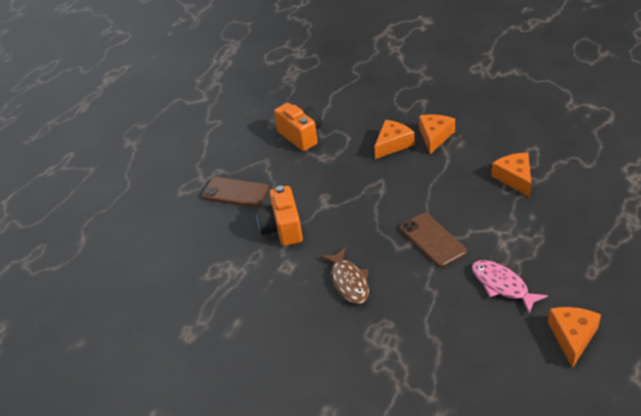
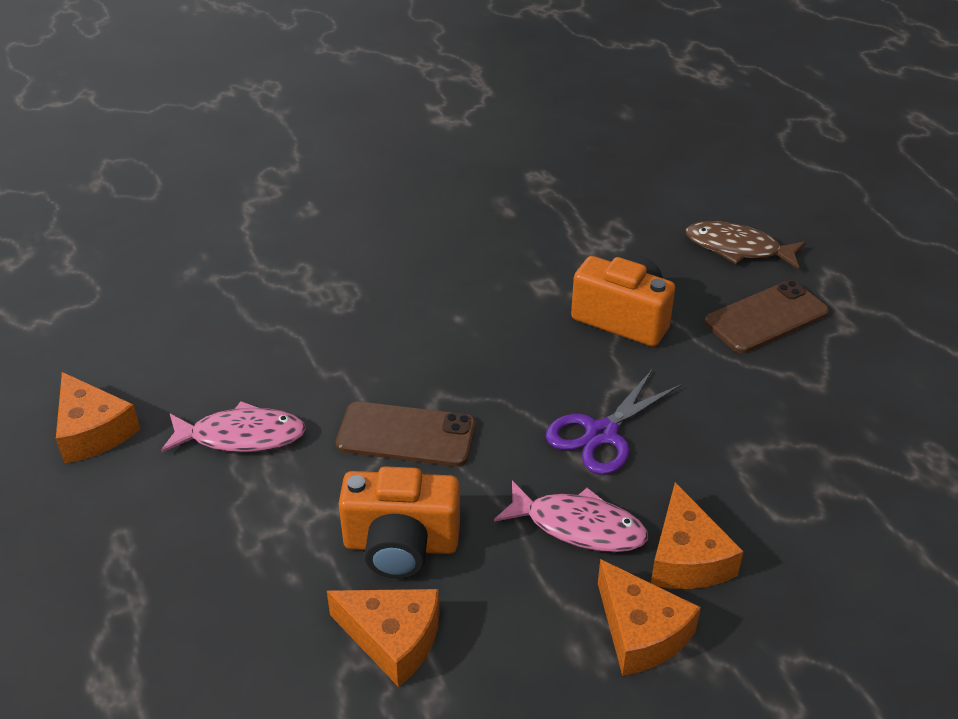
camera: 125 degrees right, 0 degrees up
orange camera [274,103,322,151] -> orange camera moved to [339,466,460,579]
brown fish [321,247,369,304] -> brown fish moved to [685,221,806,269]
none -> pink fish [494,481,648,552]
none -> purple scissors [546,369,682,475]

